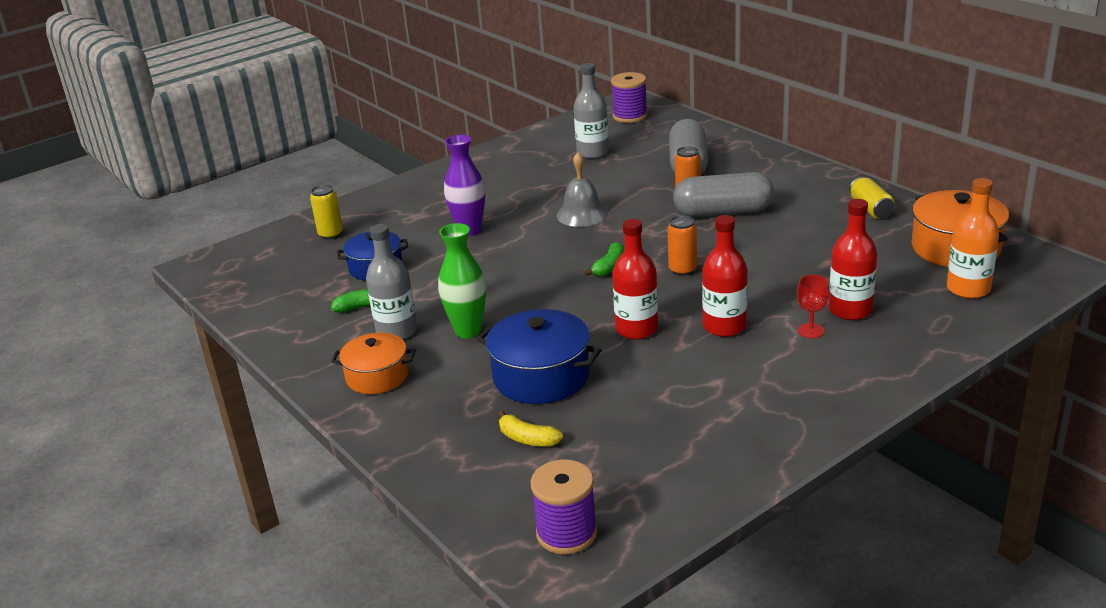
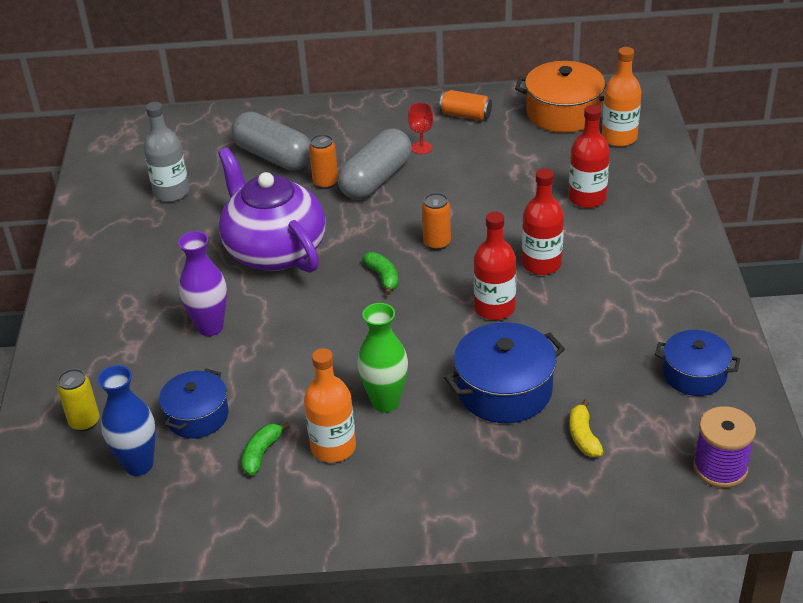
camera: 55 degrees left, 10 degrees up
orange pot [331,333,415,394] -> none
grey bottle [366,224,417,340] -> orange bottle [304,348,356,462]
yellow banana [498,411,563,447] -> yellow banana turned 105 degrees clockwise [569,399,603,457]
grey bell [556,152,608,227] -> purple teapot [218,147,325,273]
purple spool [611,72,648,123] -> none
red goblet [797,275,829,338] -> red goblet moved to [408,103,433,154]
yellow can [849,177,895,219] -> orange can [439,90,492,121]
none -> blue vase [98,365,156,476]
none -> blue pot [655,330,740,396]

